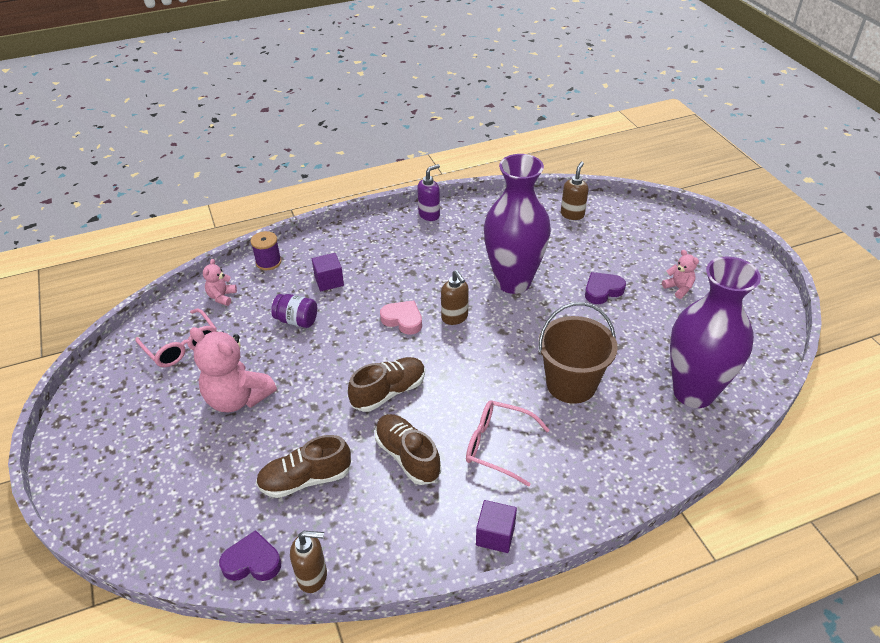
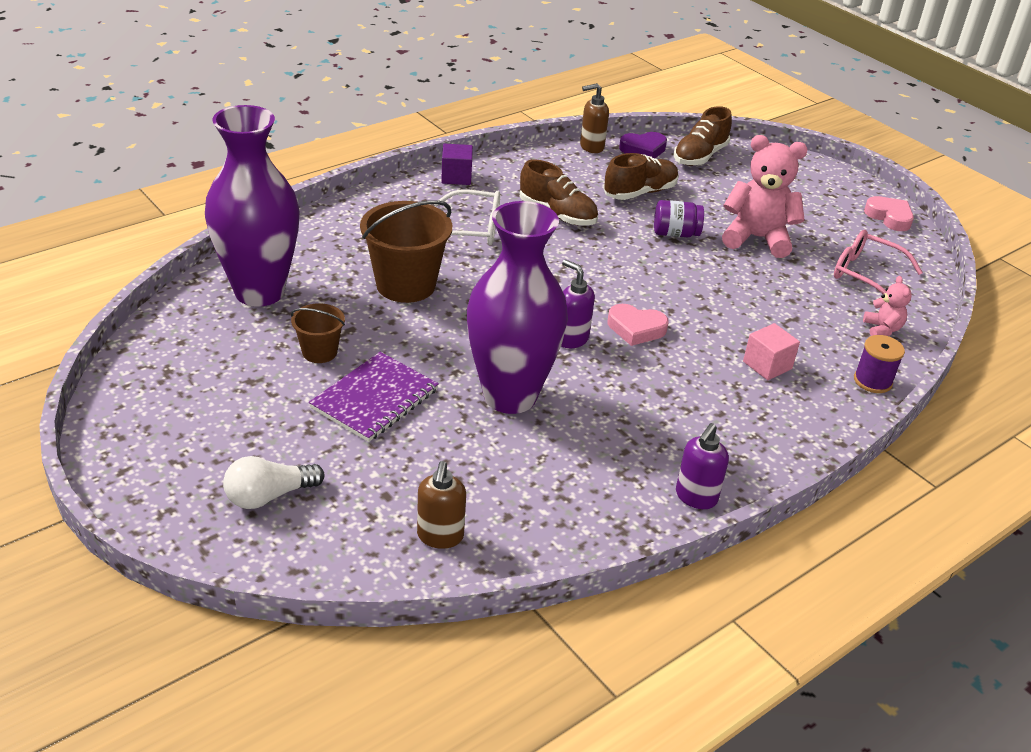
camera: 160 degrees right, 5 degrees down
purple jar [271,294,317,328] -> purple jar moved to [654,200,704,237]
purple cube [312,253,344,291] -> pink cube [743,323,800,380]
brown shoe [348,357,425,412] -> brown shoe moved to [674,106,732,166]
brown soap dispenser [441,270,469,325] -> purple soap dispenser [561,259,595,348]
pink glasses [466,400,550,487] -> white glasses [434,189,500,245]
purple heart [585,272,626,304] -> purple notebook [309,352,439,442]
pink teddy bear [662,250,699,299] -> none
none -> white light bulb [223,456,325,509]
none -> brown bucket [291,303,345,363]
none -> pink heart [864,196,914,231]

